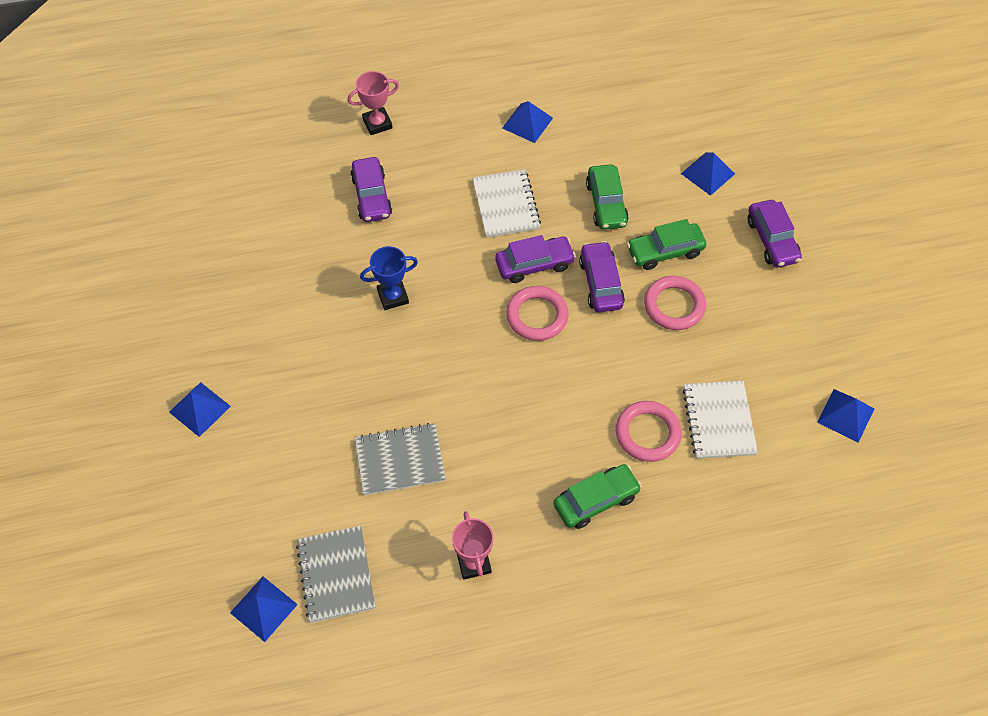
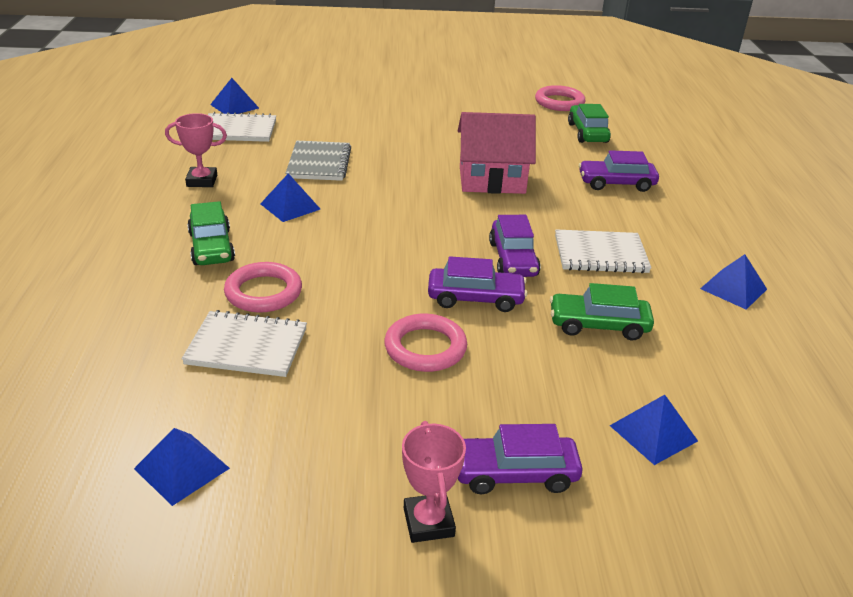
camera: 100 degrees right, 25 degrees down
blue pyramid [169,382,231,437] -> blue pyramid moved to [260,173,320,222]
grey notebook [296,526,376,623] -> white notebook [208,112,276,142]
pink trophy [348,71,399,135] -> pink trophy moved to [402,421,466,543]
blue trophy [360,246,418,310] -> pink house [458,112,536,194]
pink ring [506,286,569,341] -> pink ring moved to [535,85,585,111]
green car [627,219,707,270] -> green car moved to [568,104,611,143]

